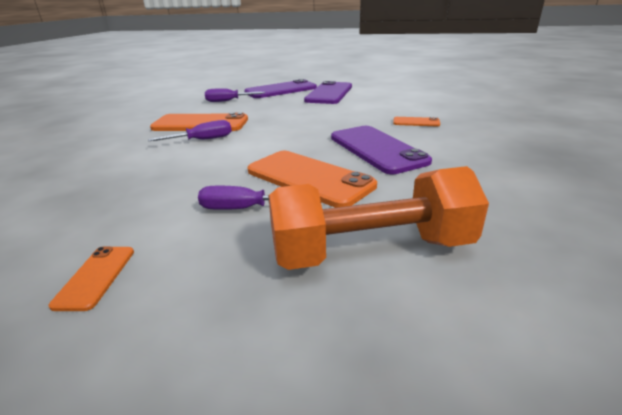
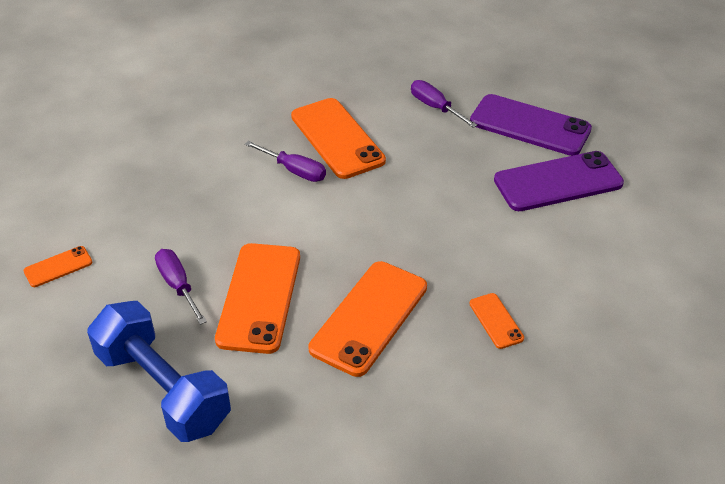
camera: 55 degrees right, 15 degrees up
orange dumbbell [268,166,489,270] -> blue dumbbell [87,301,231,442]
purple phone [331,126,432,174] -> orange phone [308,261,427,377]

